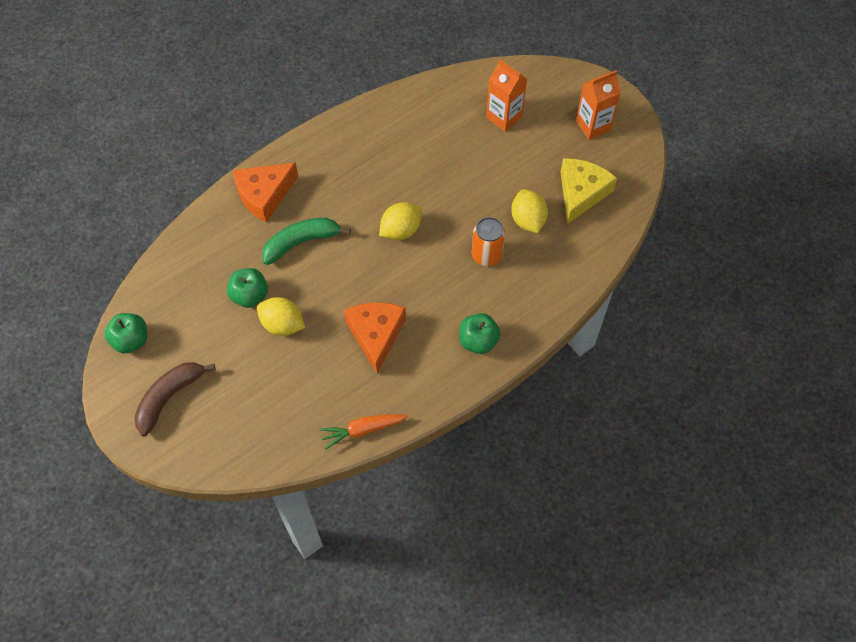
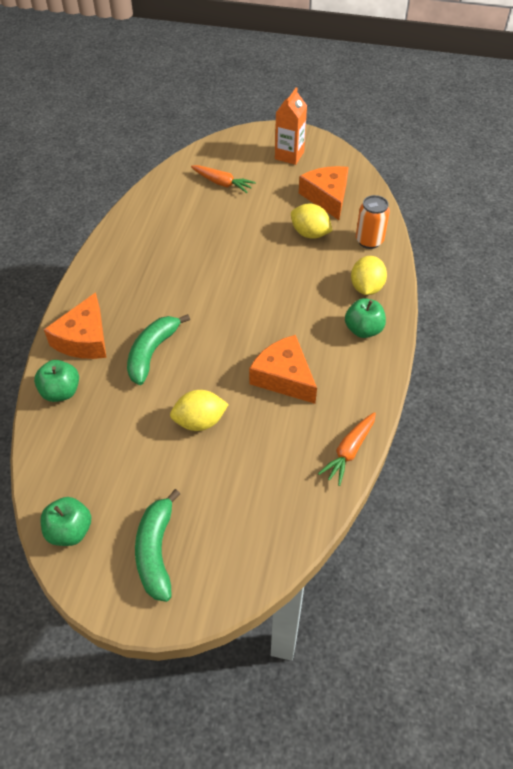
camera: 40 degrees left, 10 degrees down
brown banana [134,362,216,437] -> green banana [135,489,180,602]
green apple [227,268,268,308] -> green apple moved to [34,360,79,402]
yellow lemon [379,202,422,240] -> yellow lemon moved to [351,256,387,295]
orange can [472,217,505,266] -> orange can moved to [356,195,390,249]
orange carton [486,59,527,132] -> orange carrot [191,165,255,193]
yellow cheese [560,158,617,224] -> orange cheese [299,166,349,220]

